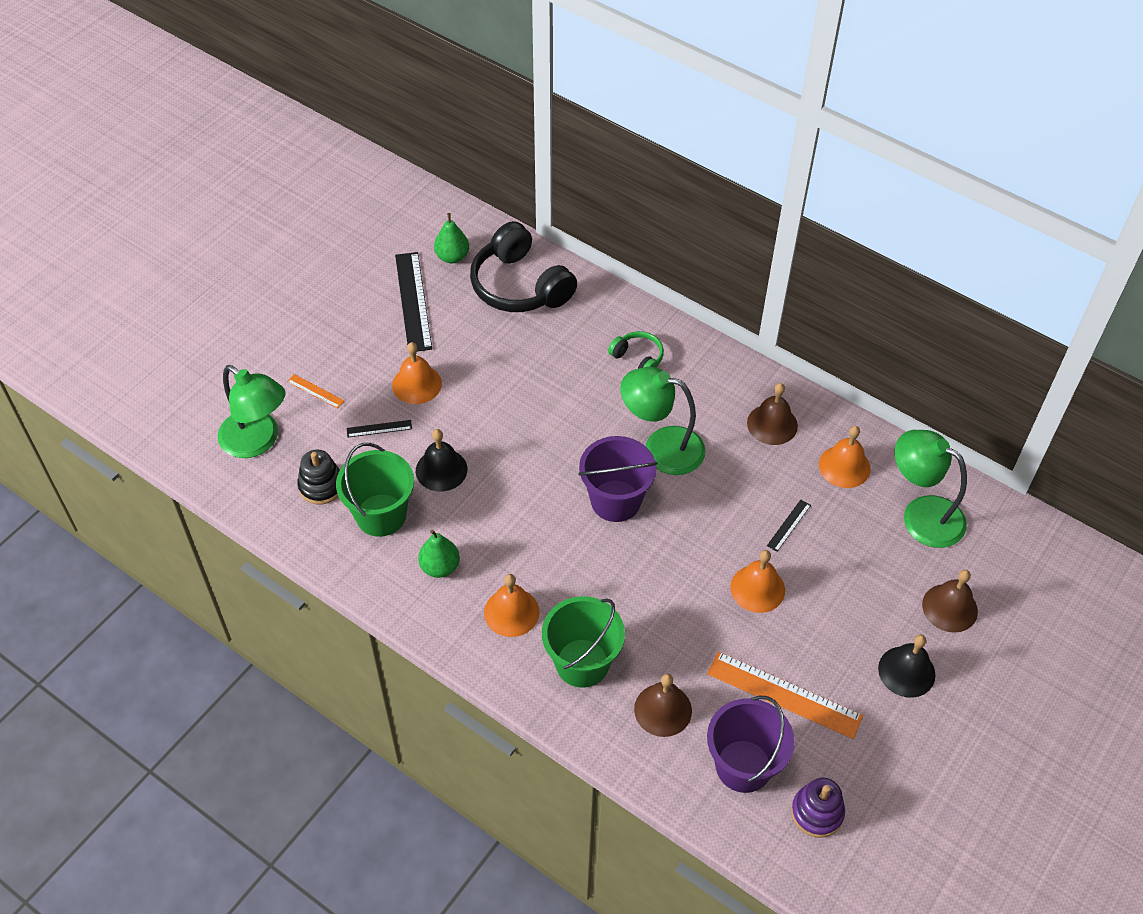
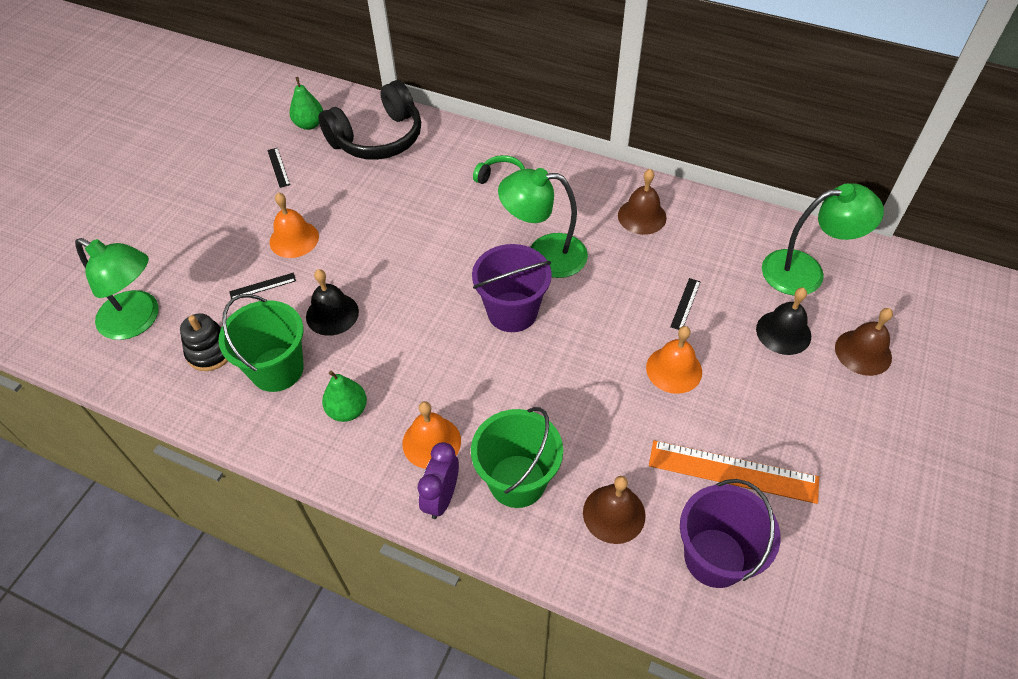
camera: 10 degrees left, 0 degrees up
orange ruler [287,374,344,409] -> none
black ruler [395,252,432,351] -> black ruler [267,148,290,188], size x0.46
black headphones [470,221,577,312] -> black headphones turned 75 degrees counterclockwise [318,80,421,160]
purple stacking toy [791,778,845,838] -> none
orange bell [819,426,871,488] -> none
black bell [878,635,935,698] -> black bell moved to [756,287,811,355]
green lamp [895,430,967,548] -> green lamp turned 150 degrees clockwise [762,183,884,296]
none -> purple clock [418,442,459,519]

